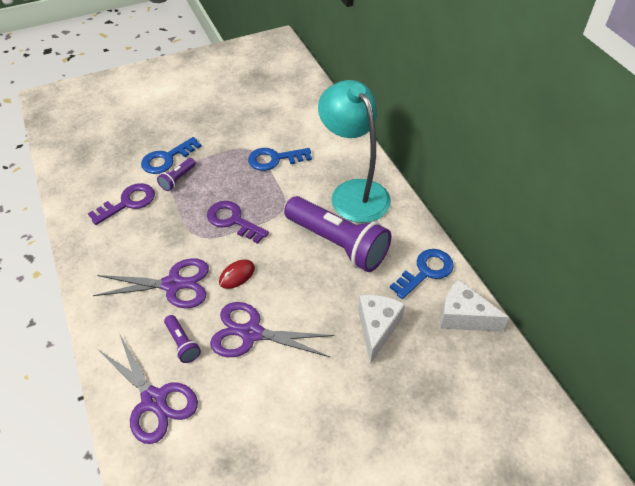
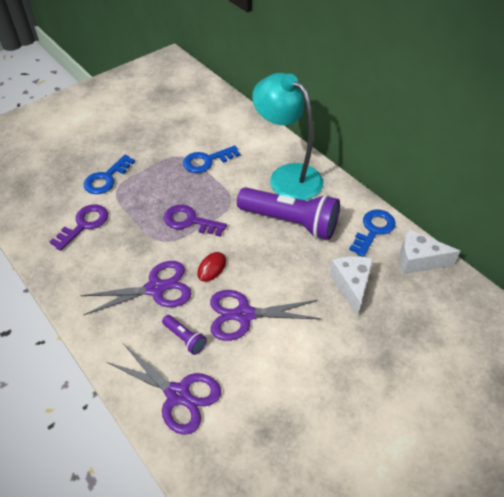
camera: 15 degrees left, 0 degrees up
purple flashlight [157,158,196,191] -> none

